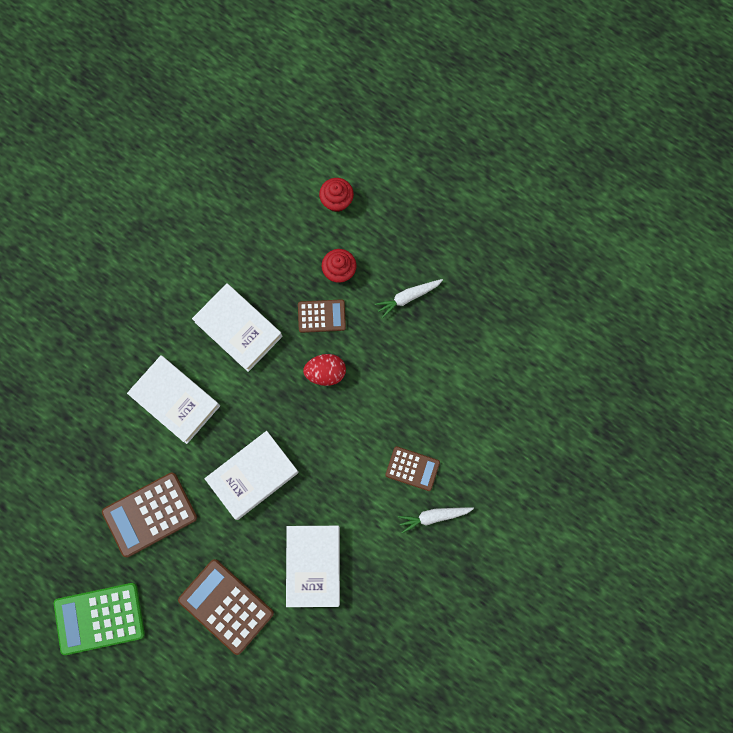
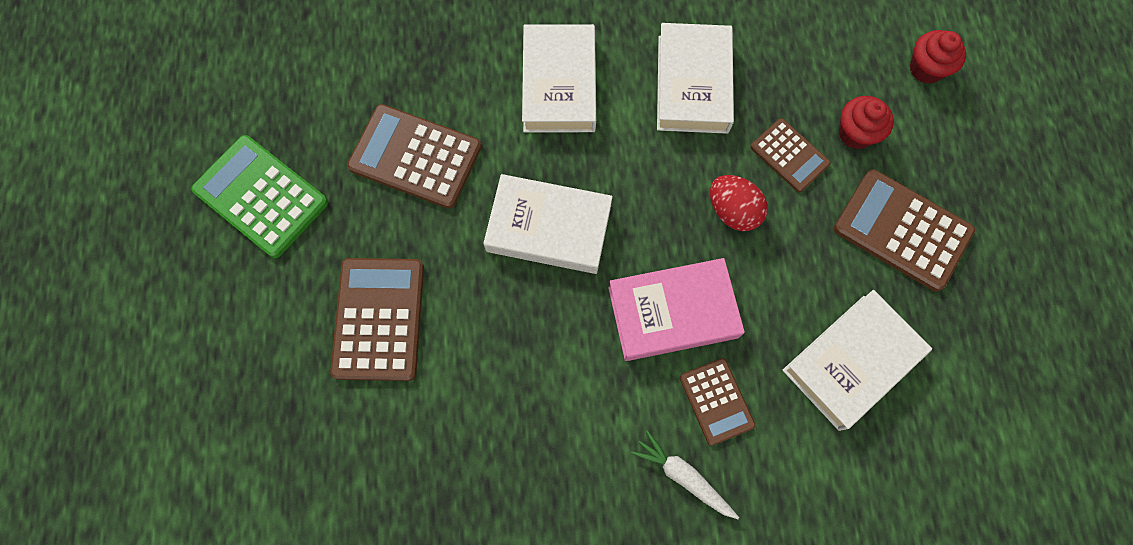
camera: 50 degrees right, 5 degrees down
white book [286,526,340,607] -> white book moved to [782,290,932,431]
white carrot [375,279,443,319] -> brown calculator [834,169,975,291]
none -> pink book [608,258,745,361]

